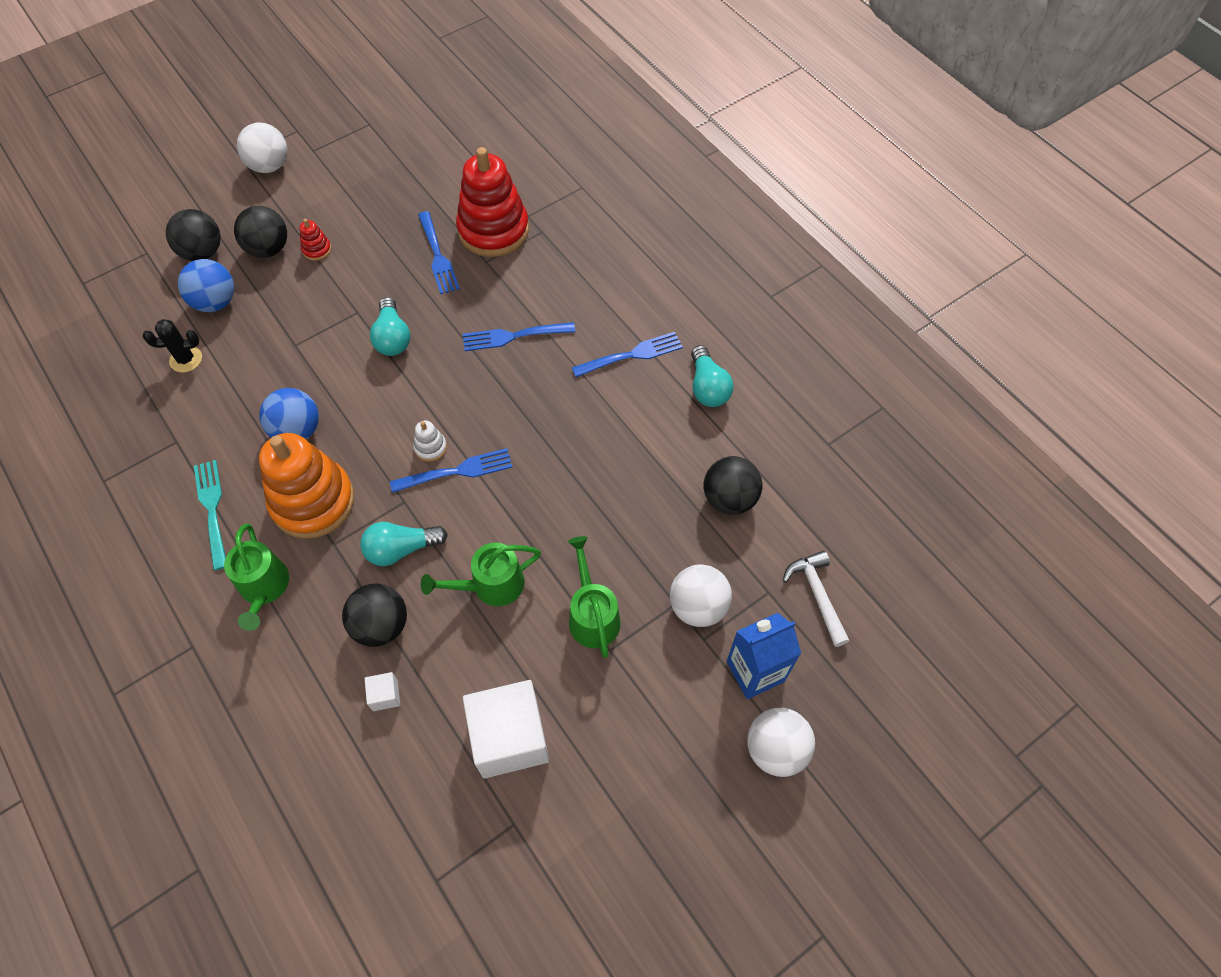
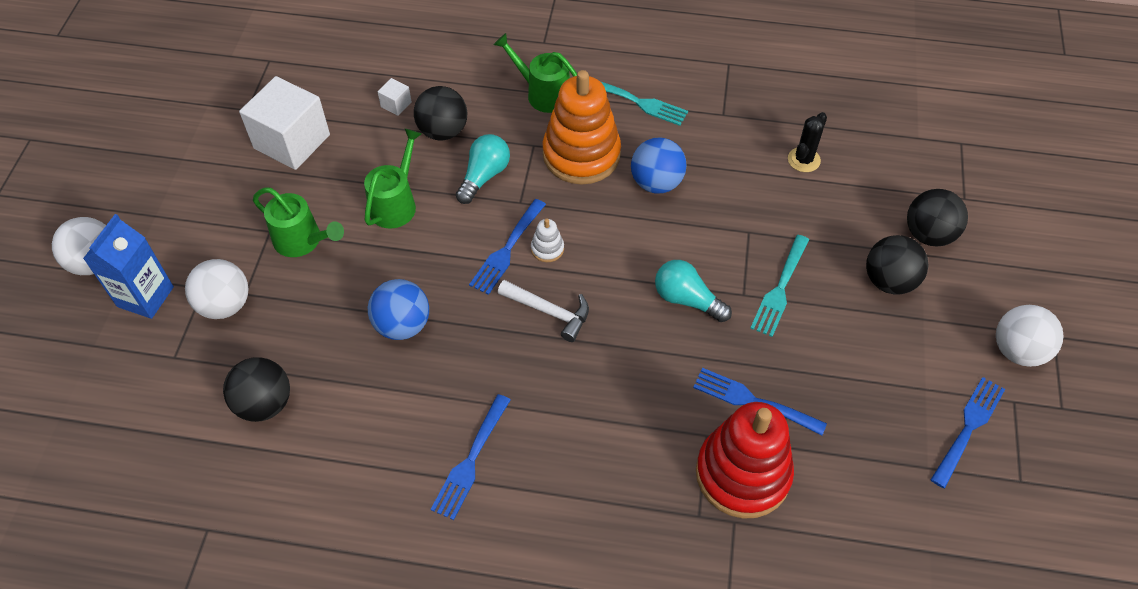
camera: 135 degrees right, 5 degrees down
blue ball [178,259,234,312] -> blue ball moved to [368,279,429,340]
red stacking toy [299,219,331,261] -> none
blue fork [463,322,575,351] -> blue fork moved to [931,377,1005,488]
turquoise light bulb [691,345,734,407] -> none
white hammer [783,550,849,647] -> white hammer moved to [498,280,589,342]
none -> turquoise fork [750,235,809,337]

